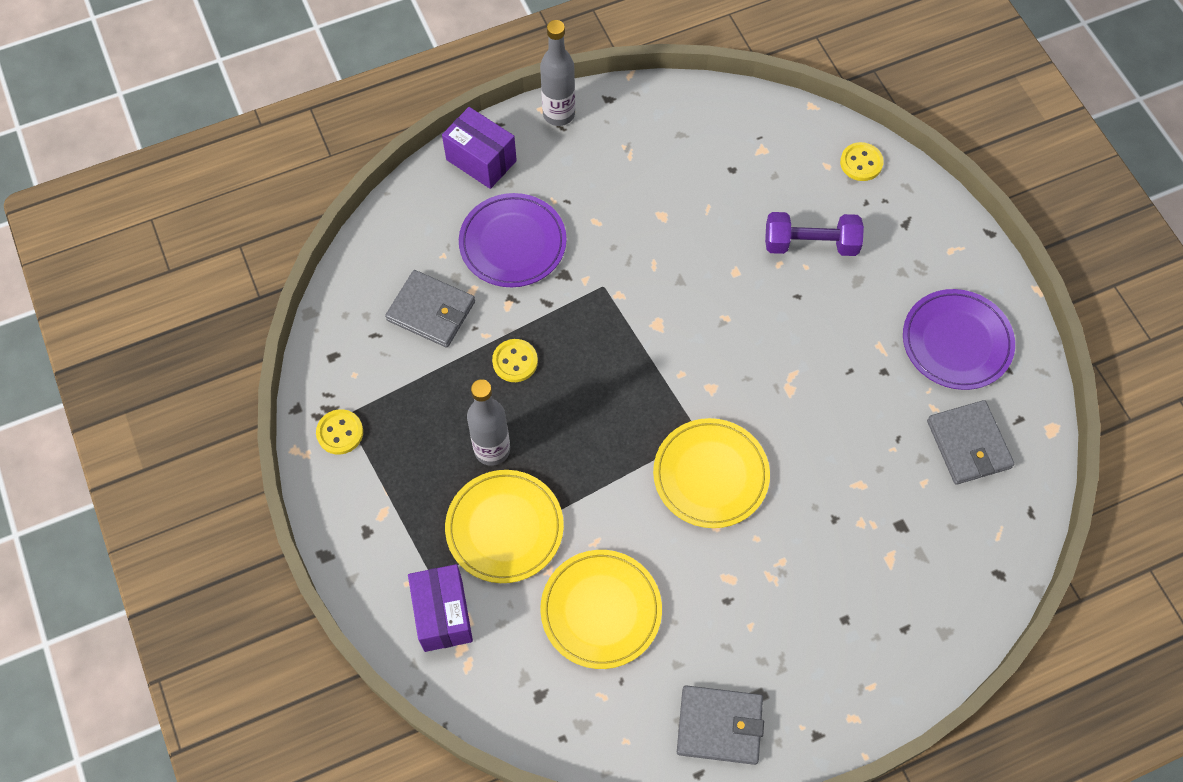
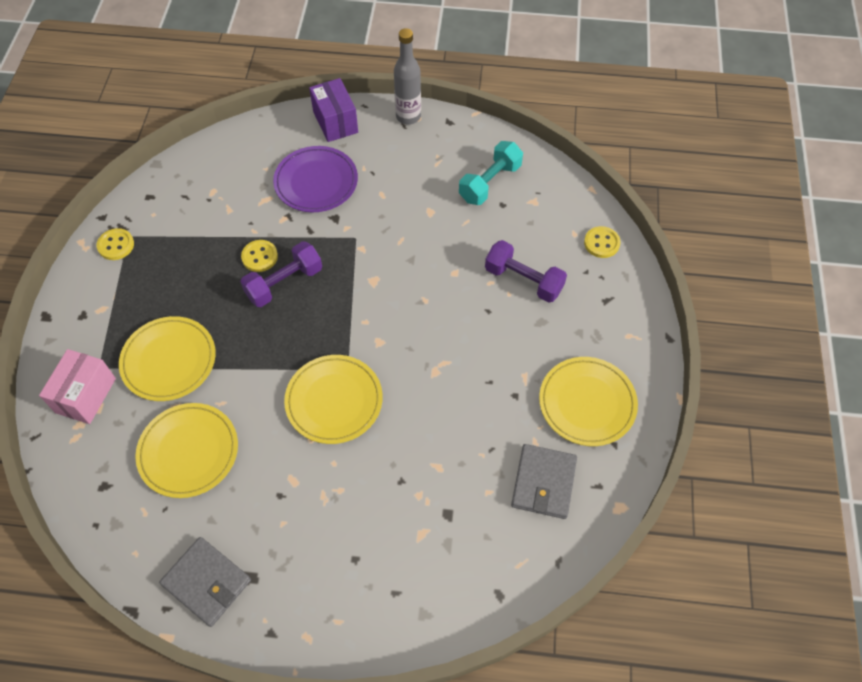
camera: 30 degrees right, 5 degrees down
grey wallet [385,270,475,348] -> none
purple box [408,564,473,652] -> pink box [39,349,116,424]
grey bottle [467,379,510,466] -> none
purple plate [903,289,1015,390] -> yellow plate [539,357,638,446]
none -> purple dumbbell [240,241,322,307]
none -> turquoise dumbbell [459,141,523,205]

